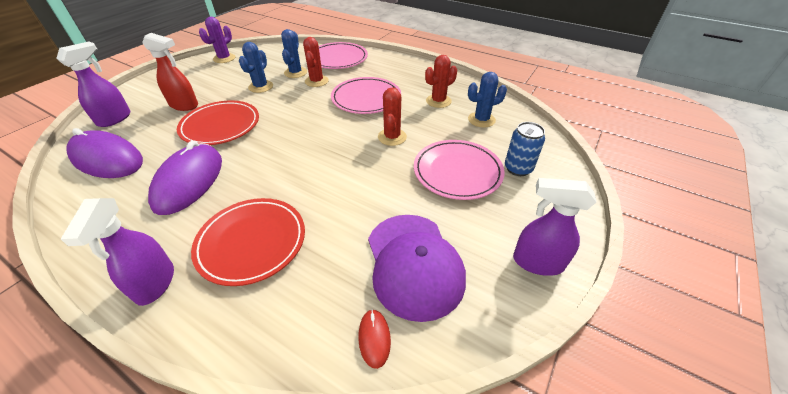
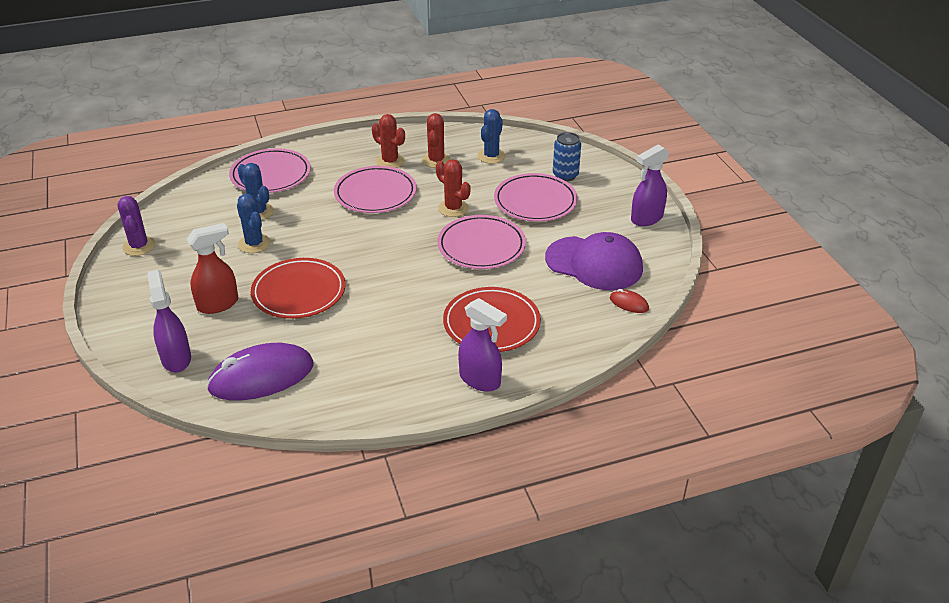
camera: 50 degrees left, 5 degrees down
purple mouse [148,141,222,215] -> none
red cactus [303,37,329,87] -> red cactus moved to [372,114,405,168]
none -> pink plate [437,215,526,269]

